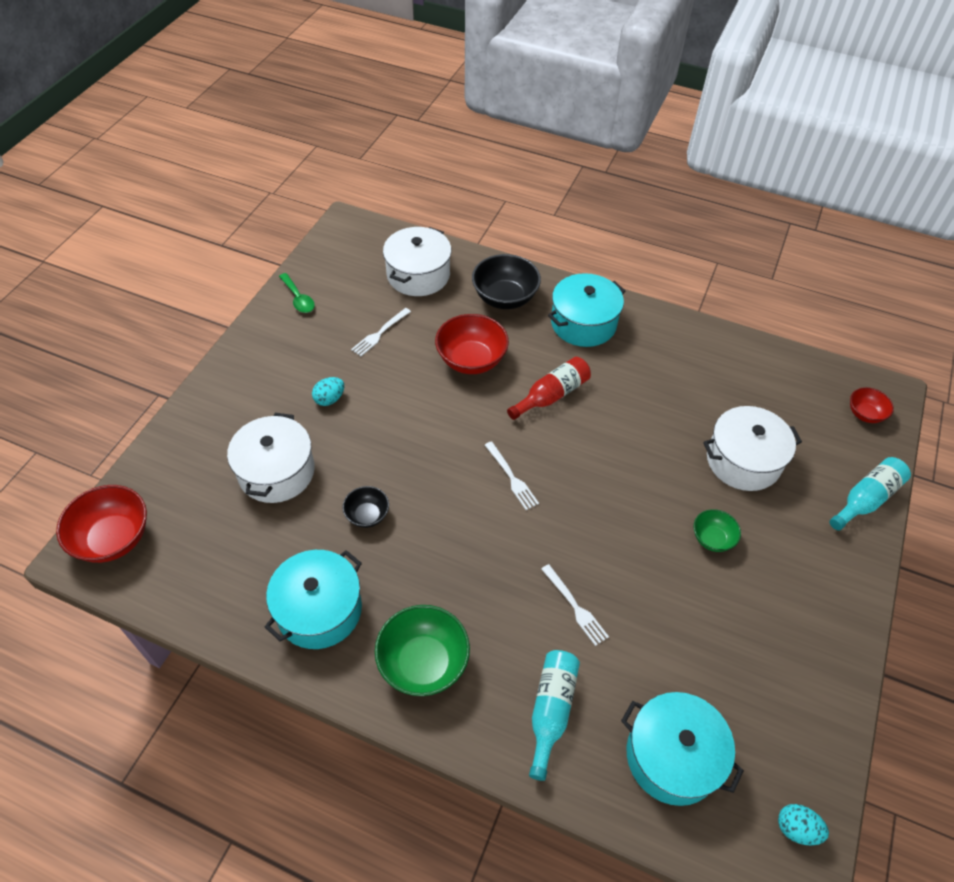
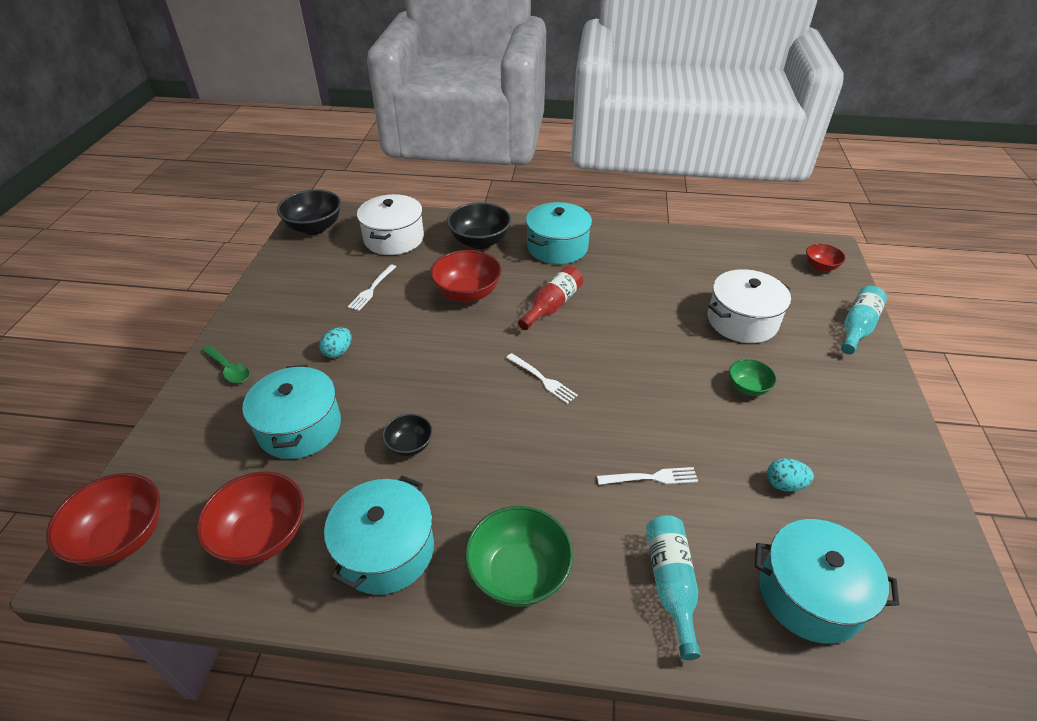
camera: 15 degrees left, 10 degrees down
white pot [227,413,315,503] -> turquoise pot [242,365,341,459]
green spoon [279,273,315,313] -> green spoon moved to [202,346,250,383]
white fork [541,564,609,646] -> white fork turned 45 degrees counterclockwise [597,467,698,485]
turquoise egg [778,804,829,846] -> turquoise egg moved to [767,459,814,491]
none -> red bowl [196,471,304,565]
none -> black bowl [277,189,341,235]

